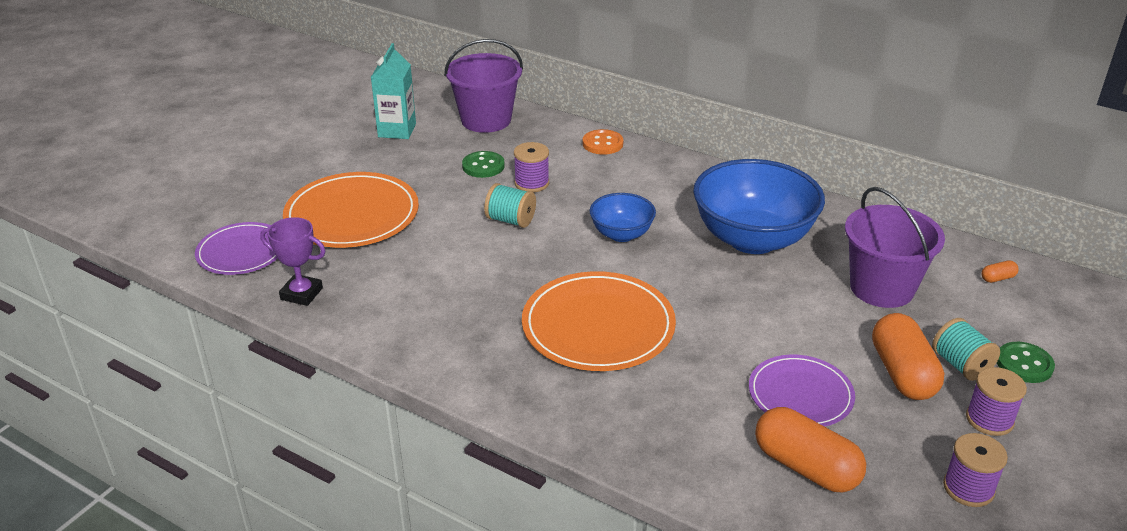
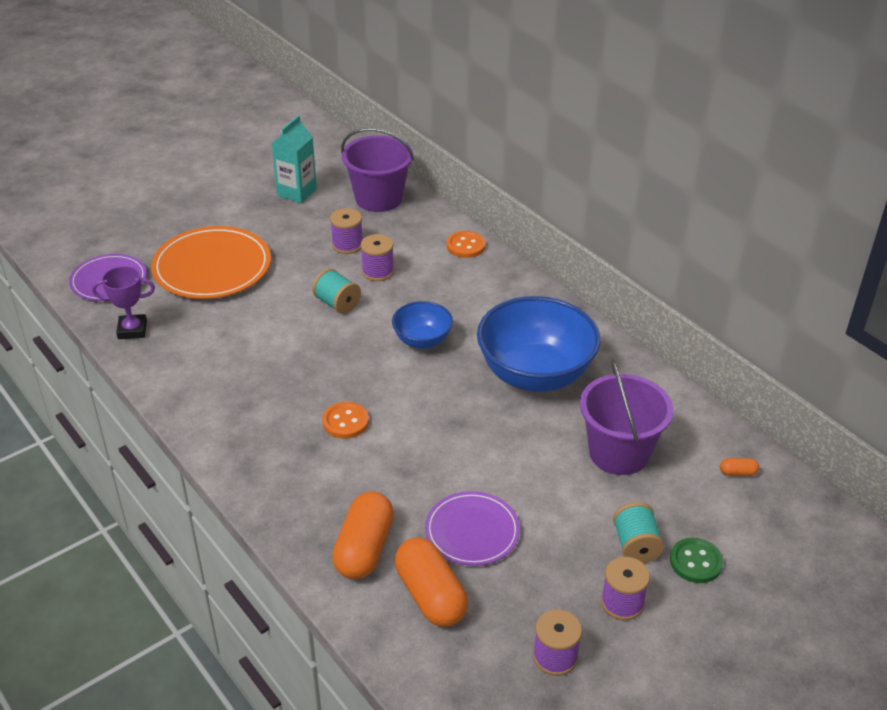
camera: 20 degrees right, 5 degrees up
purple trophy [260,217,326,306] -> purple trophy turned 45 degrees counterclockwise [92,266,155,339]
green button [462,151,504,178] -> purple spool [330,208,362,254]
orange plate [522,271,676,371] -> orange button [322,402,369,439]
orange capsule [872,313,944,400] -> orange capsule moved to [332,491,394,579]

